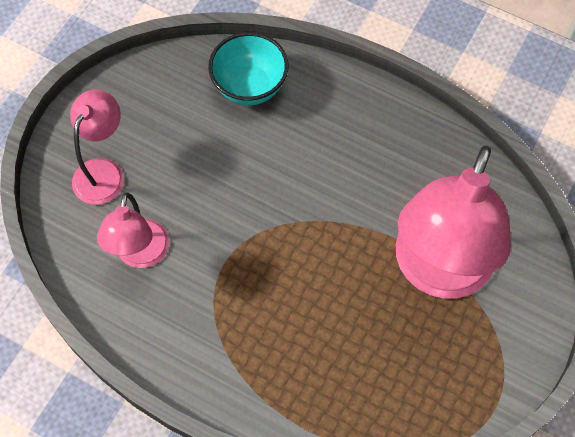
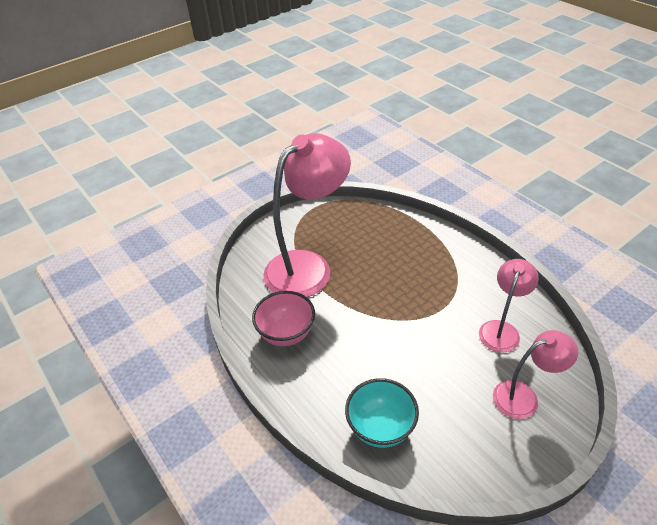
camera: 155 degrees left, 20 degrees down
pink lamp [70,90,124,205] -> pink lamp turned 150 degrees counterclockwise [493,330,578,419]
none -> pink bowl [252,291,315,346]

